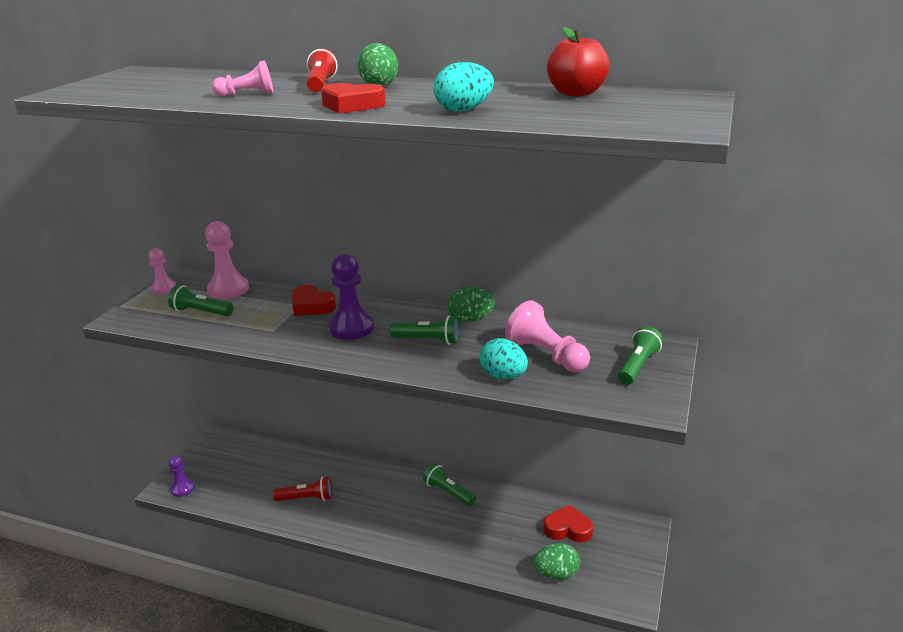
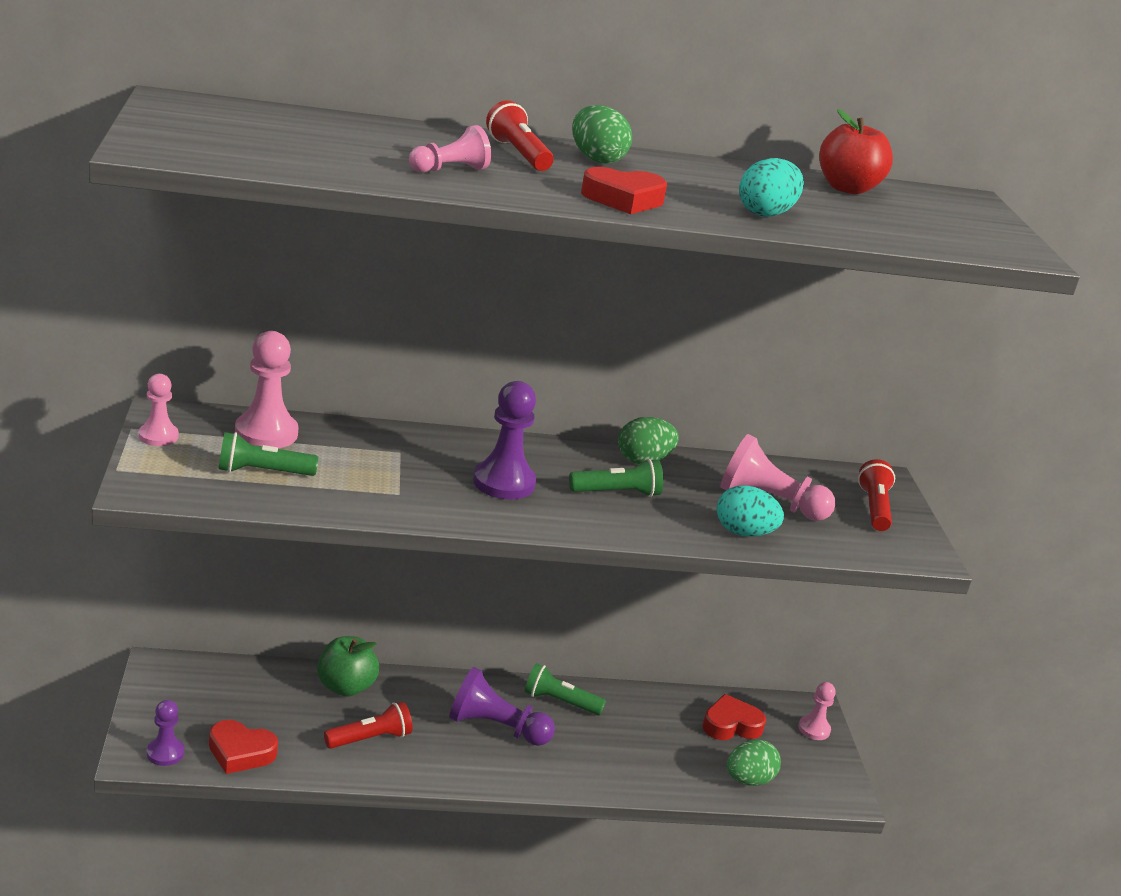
camera: 30 degrees left, 0 degrees up
red heart [292,285,336,316] -> red heart moved to [209,720,278,774]
green flashlight [618,327,663,385] -> red flashlight [858,459,895,531]
none -> green apple [317,636,379,697]
none -> purple pawn [449,667,555,746]
none -> pink pawn [798,682,836,740]

